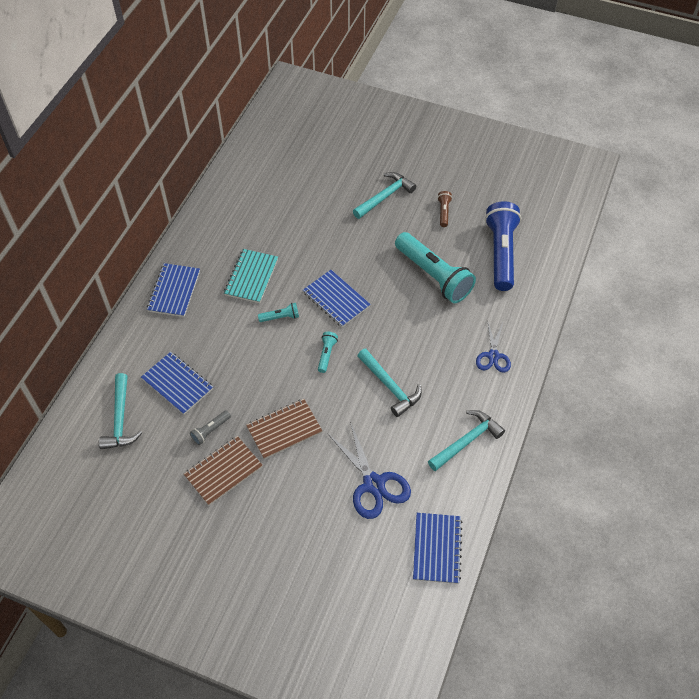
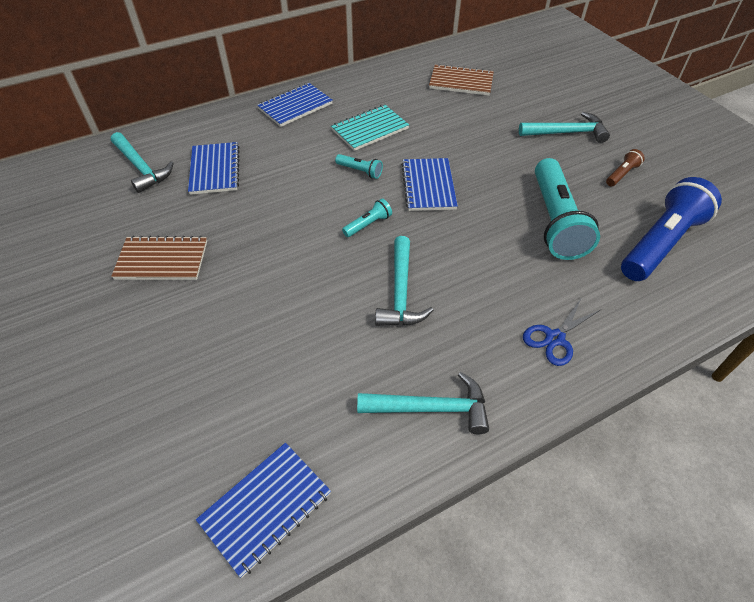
camera: 40 degrees right, 5 degrees down
turquoise hammer [99,373,142,449] -> turquoise hammer turned 75 degrees counterclockwise [111,132,174,193]
grey flashlight [190,410,231,445] -> none
brown notebook [246,399,322,460] -> brown notebook moved to [429,64,494,96]
blue scissors [327,422,411,519] -> none

